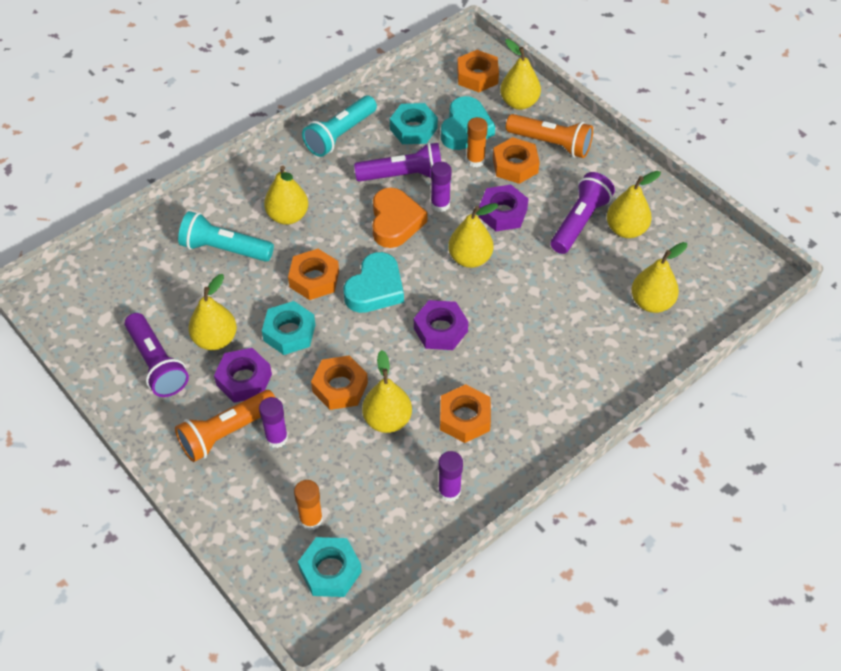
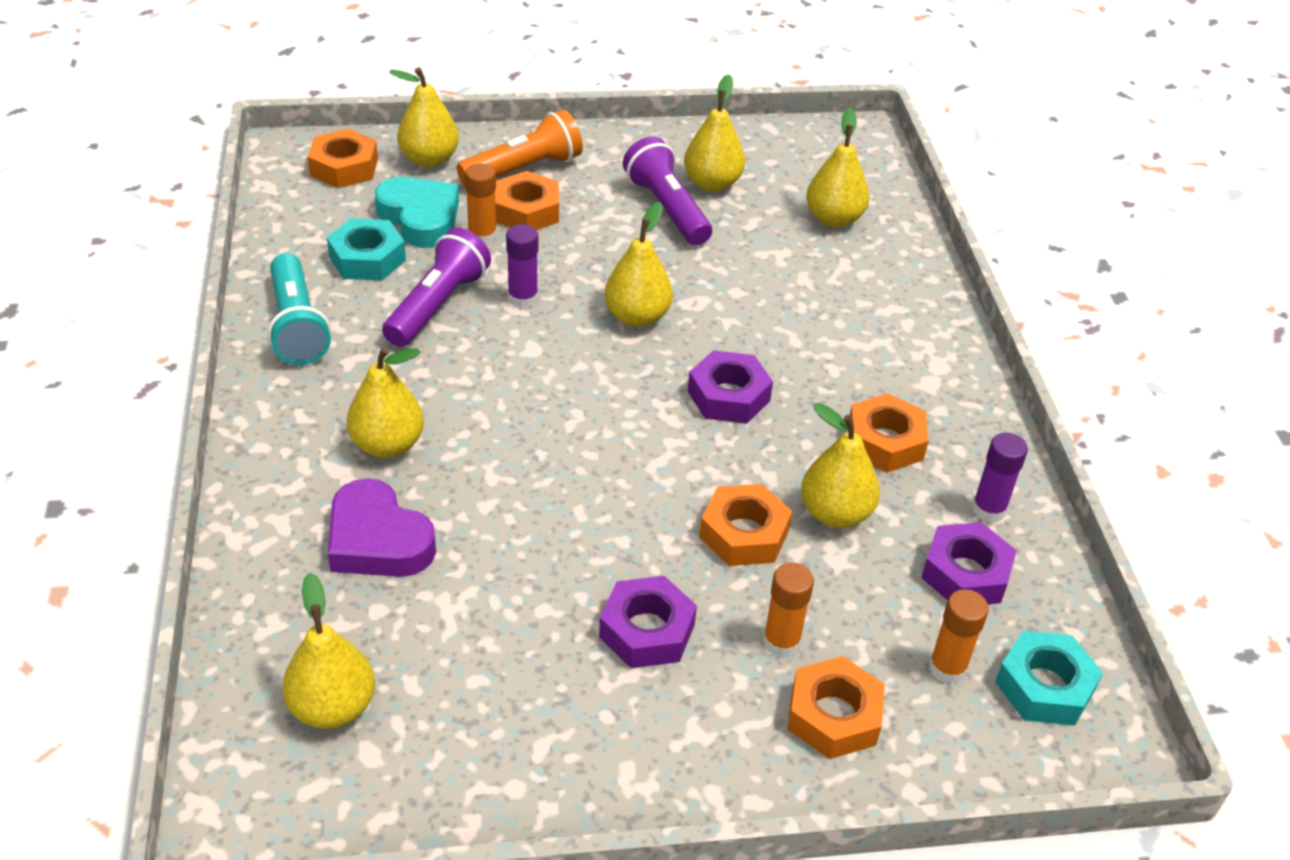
camera: 60 degrees left, 10 degrees down
purple flashlight [125,313,189,397] -> none
orange flashlight [175,390,276,462] -> none
turquoise flashlight [178,211,274,262] -> purple heart [328,478,436,577]
yellow pear [188,274,237,350] -> yellow pear moved to [282,573,375,729]
purple glue stick [259,397,288,448] -> orange glue stick [763,563,814,657]
turquoise nut [262,301,315,355] -> none
orange nut [288,249,339,300] -> orange nut moved to [787,656,885,759]
turquoise heart [343,252,404,313] -> none
orange heart [372,188,427,248] -> none
purple nut [478,185,528,231] -> purple nut moved to [921,522,1017,604]

